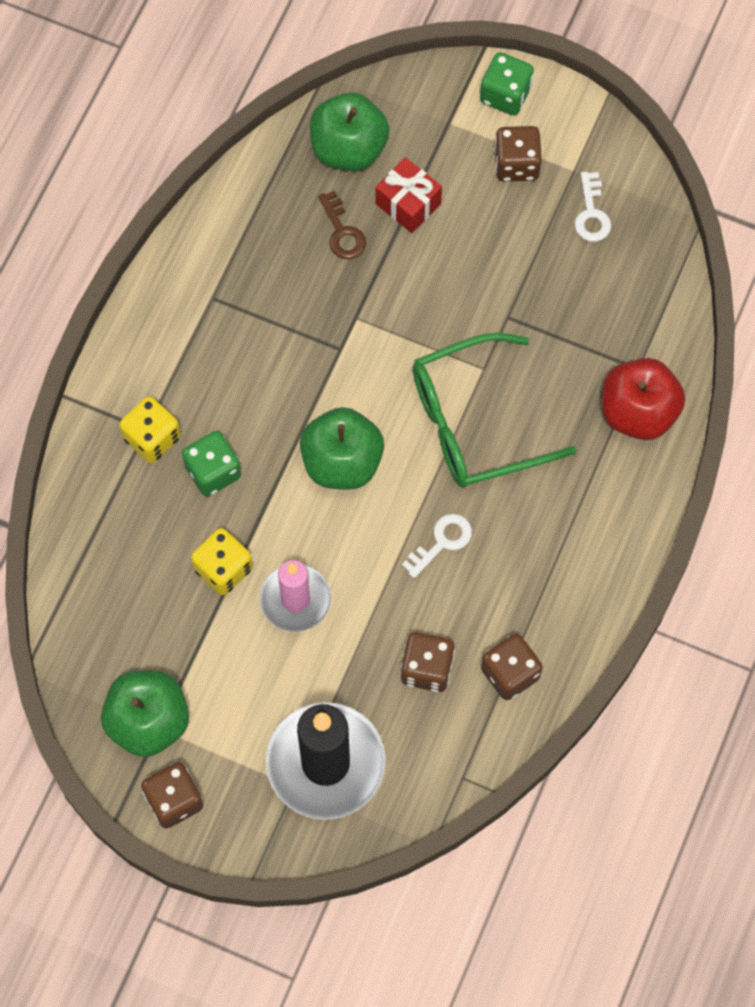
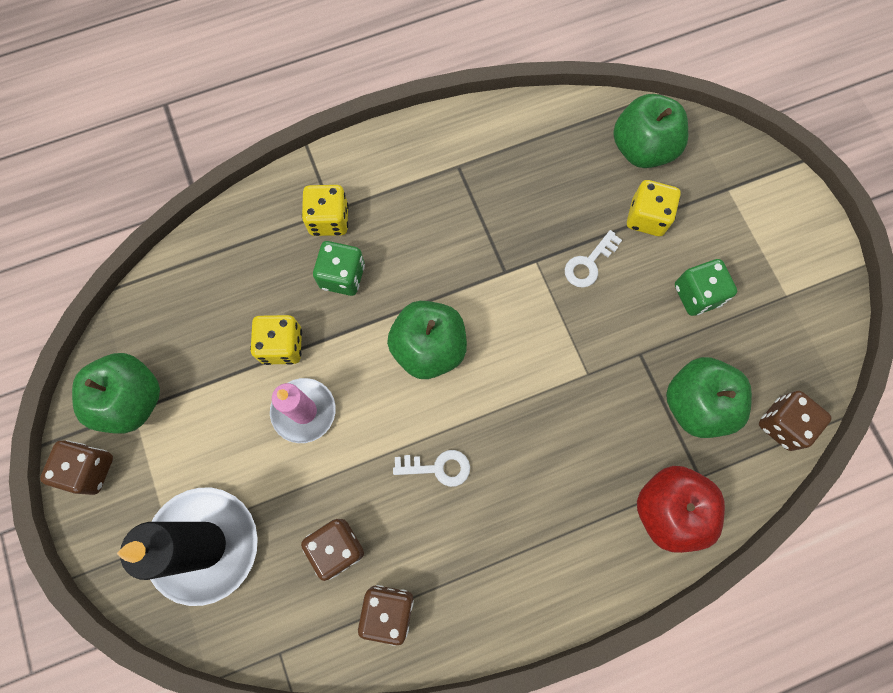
camera: 45 degrees right, 5 degrees up
brown key [318,190,366,259] -> none
red gift [376,157,442,233] -> yellow dice [627,180,681,236]
green glasses [413,333,577,488] -> none
green dice [480,52,534,115] -> green dice moved to [675,259,737,316]
brown dice [494,126,542,182] -> brown dice moved to [759,391,832,451]
white key [575,172,611,242] -> white key moved to [565,230,622,288]
none -> green apple [666,357,752,438]

